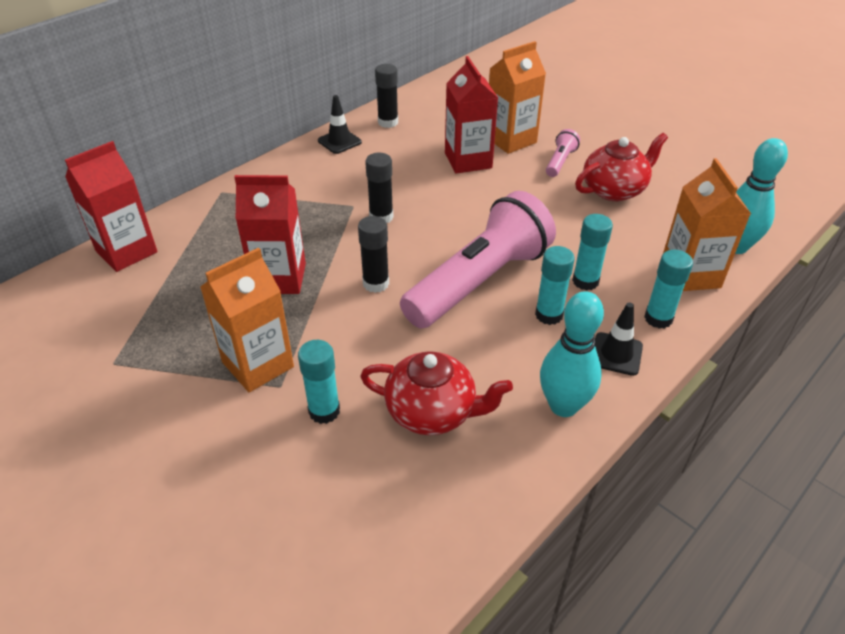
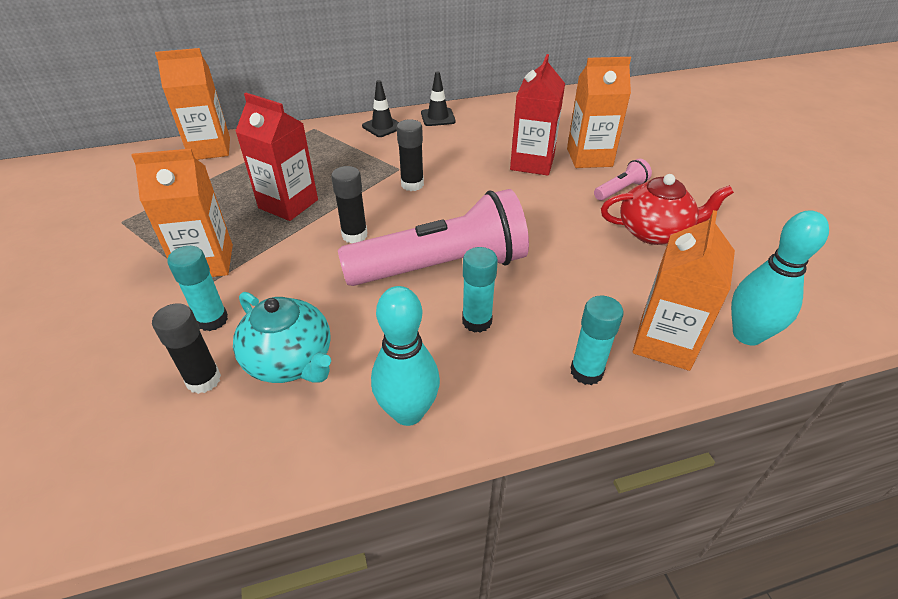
camera: 30 degrees right, 0 degrees up
red carton [65,141,158,272] -> orange carton [155,48,230,160]
red teapot [360,351,513,435] -> turquoise teapot [233,292,331,383]
black glue stick [375,64,398,128] -> black glue stick moved to [152,303,221,394]
turquoise glue stick [572,214,613,291] -> none
black traffic cone [595,302,643,376] -> black traffic cone moved to [362,80,399,137]

